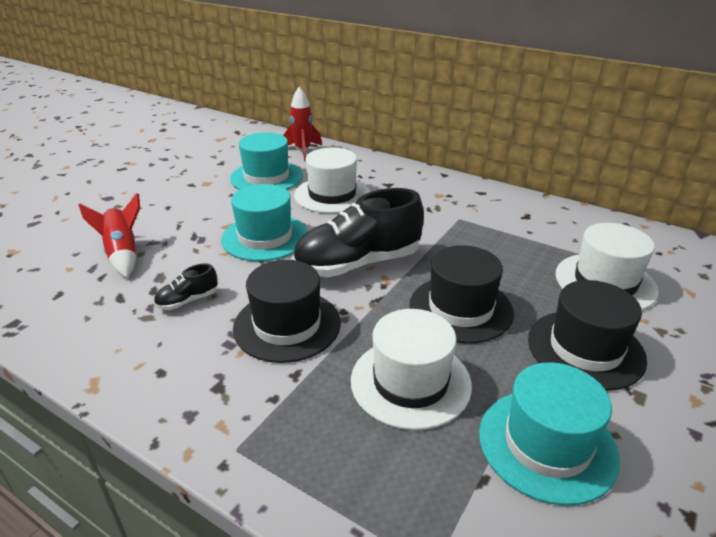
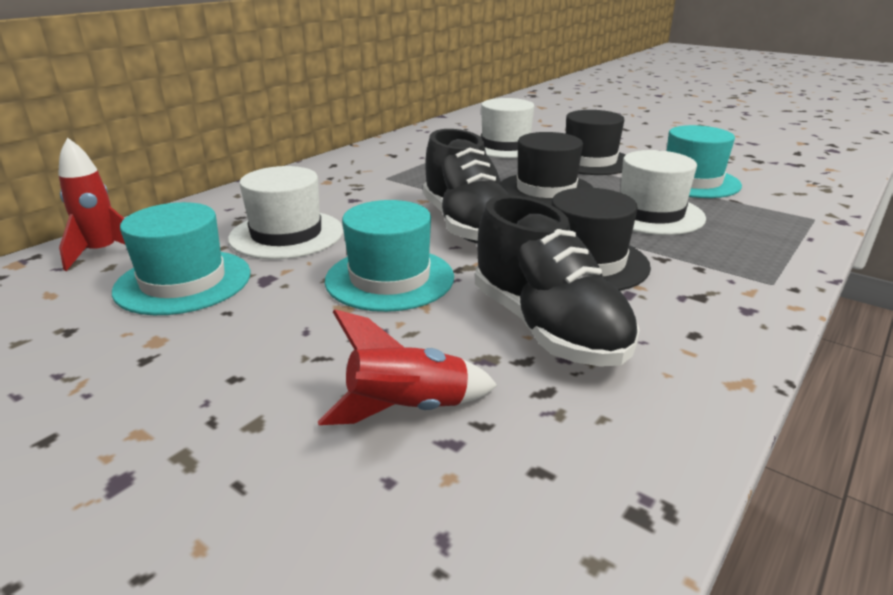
camera: 85 degrees left, 5 degrees down
black shoe [154,263,218,310] -> black shoe [475,195,639,367], size x2.29

